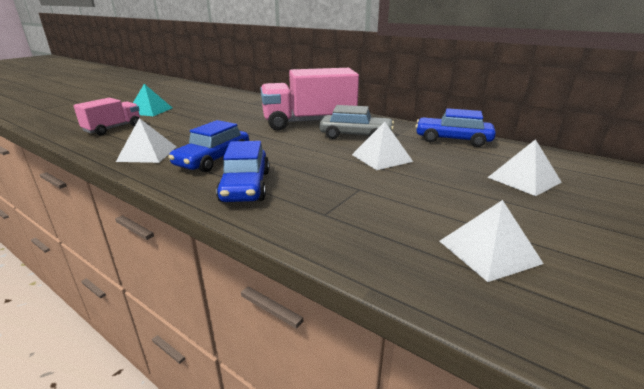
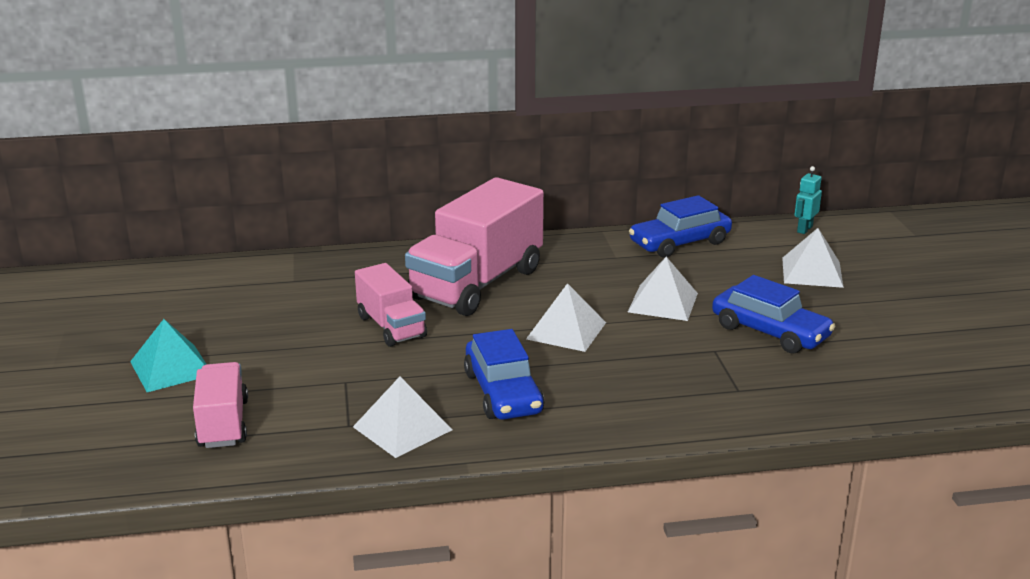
camera: 45 degrees left, 0 degrees up
blue car [216,141,269,202] -> blue car moved to [712,275,836,354]
grey car [319,105,394,139] -> none
white pyramid [440,200,544,282] -> white pyramid moved to [526,283,606,352]
none -> pink truck [355,263,427,347]
none -> turquoise robot [795,166,822,234]

